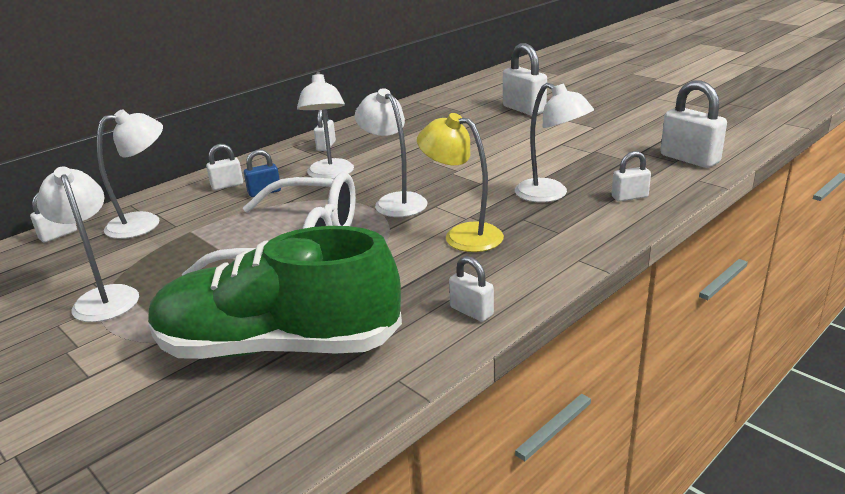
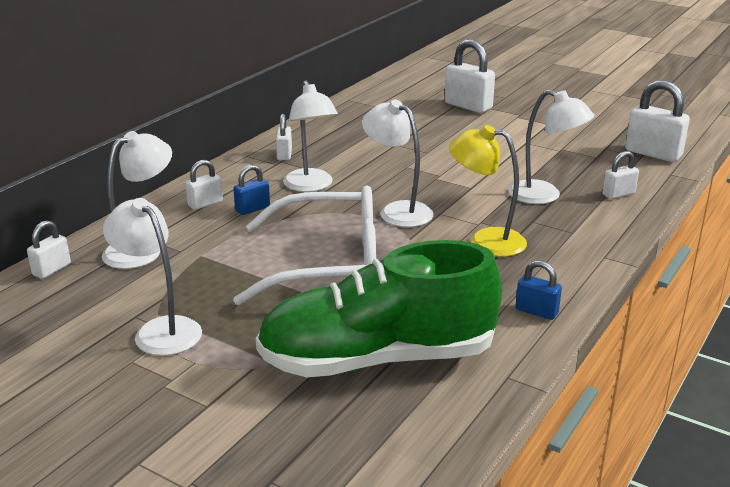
camera: 15 degrees left, 0 degrees up
white padlock [449,256,494,322] -> blue padlock [515,260,562,320]

